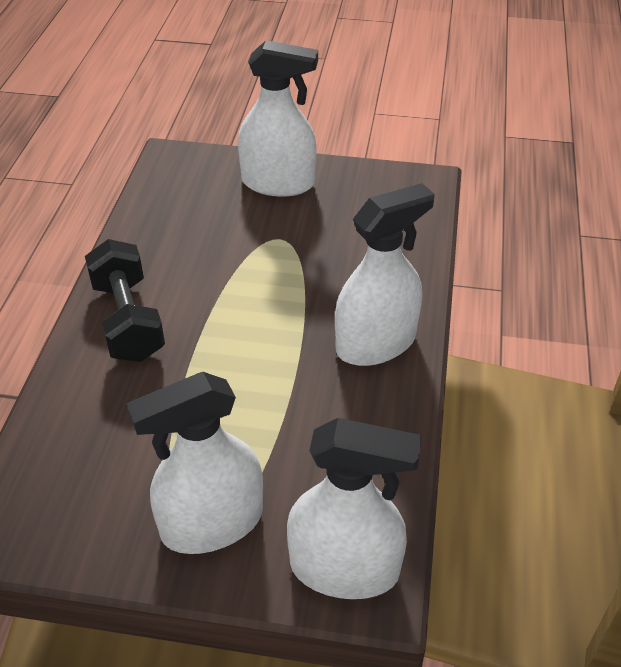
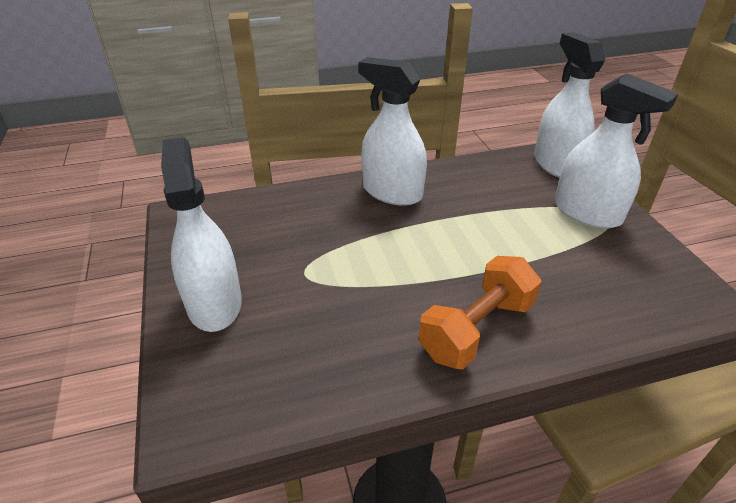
camera: 115 degrees left, 5 degrees down
black dumbbell [85,239,165,362] -> orange dumbbell [419,256,542,369]

